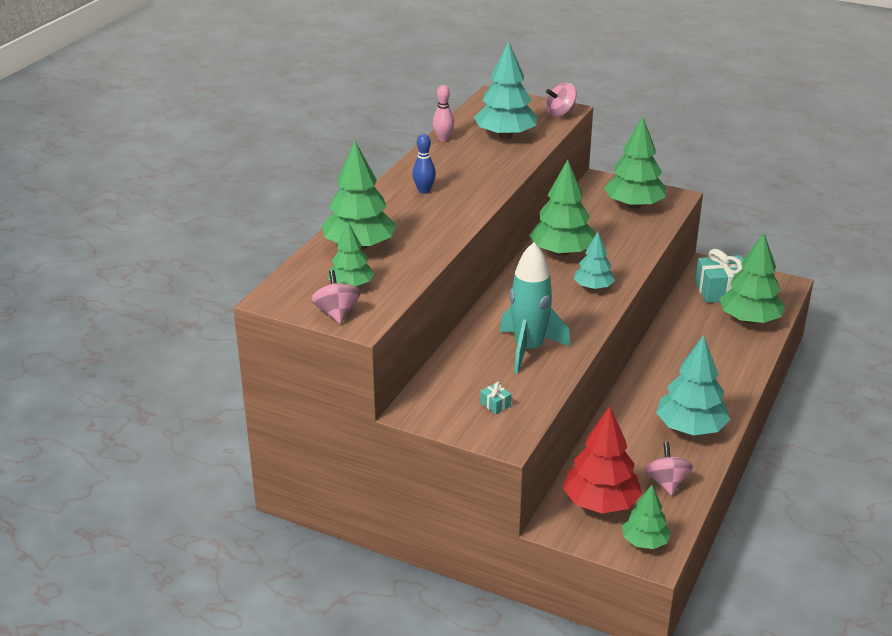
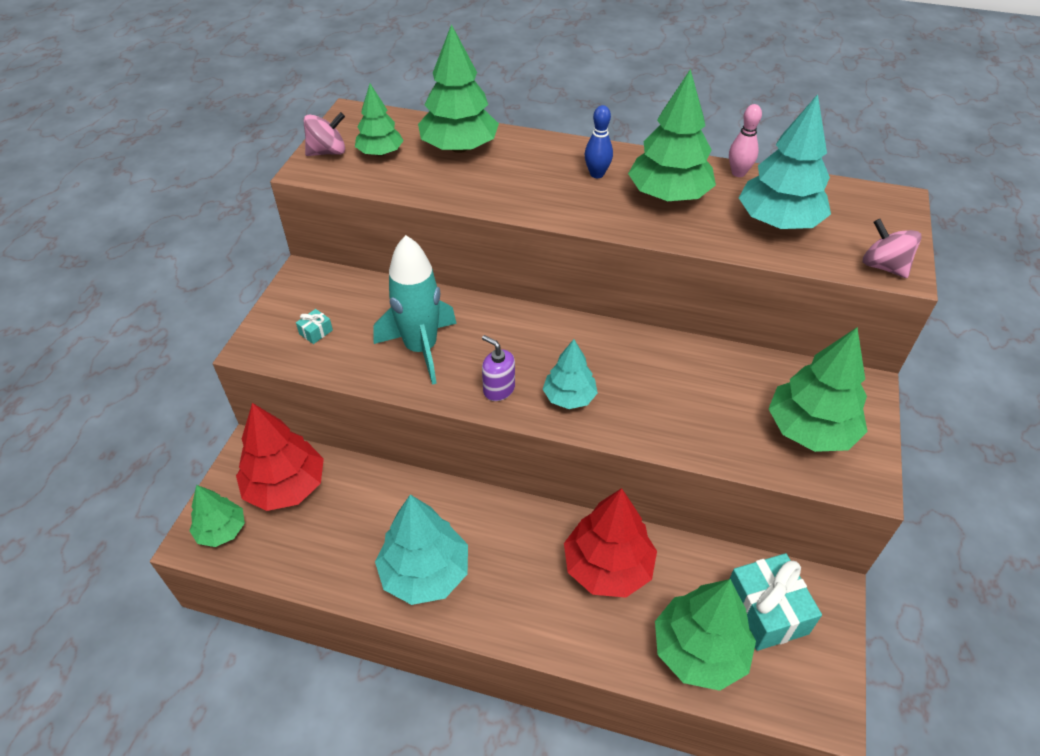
camera: 80 degrees right, 15 degrees up
green tree [529,160,595,256] -> green tree moved to [628,69,716,201]
pink spinning top [645,442,693,496] -> none
none -> purple soap dispenser [482,335,515,401]
none -> red tree [564,488,657,598]

